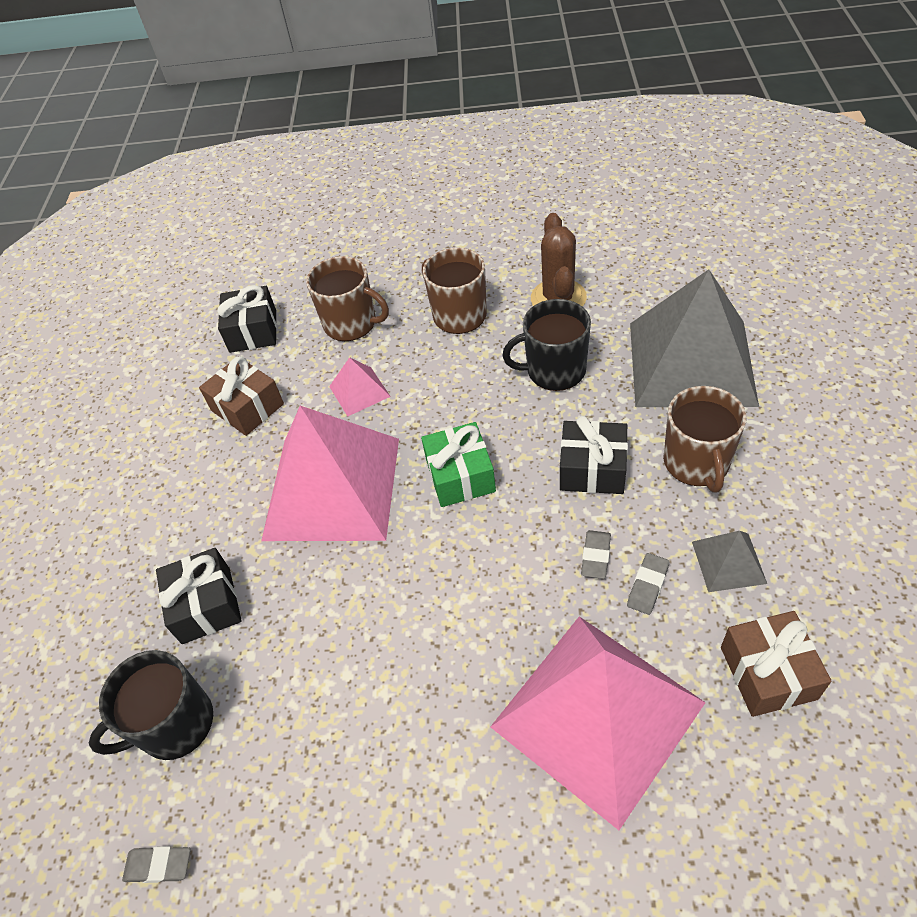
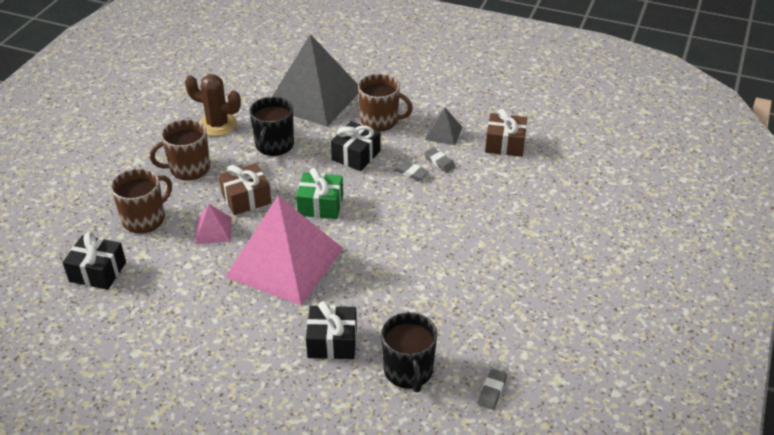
camera: 75 degrees left, 10 degrees down
brown gift [199,356,284,436] -> brown gift moved to [219,163,271,215]
pink pyramid [490,616,706,830] -> none

